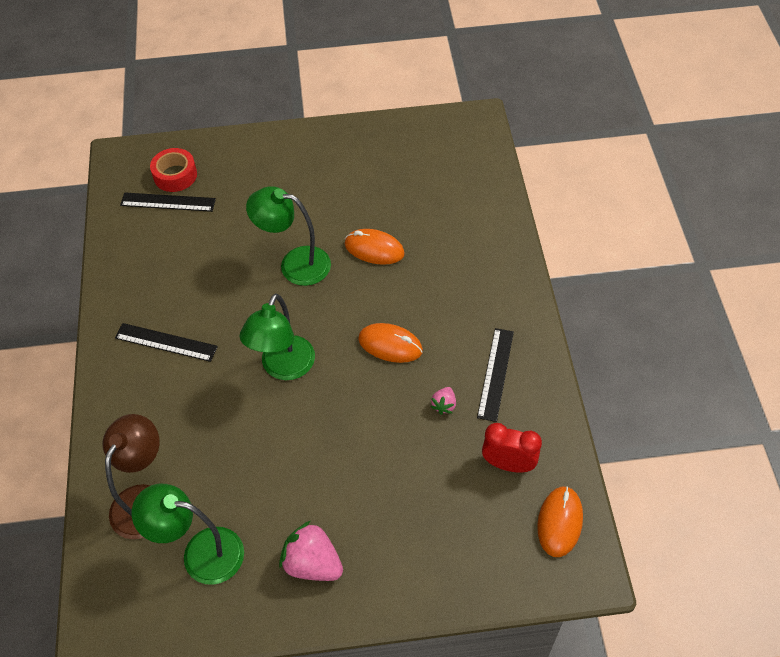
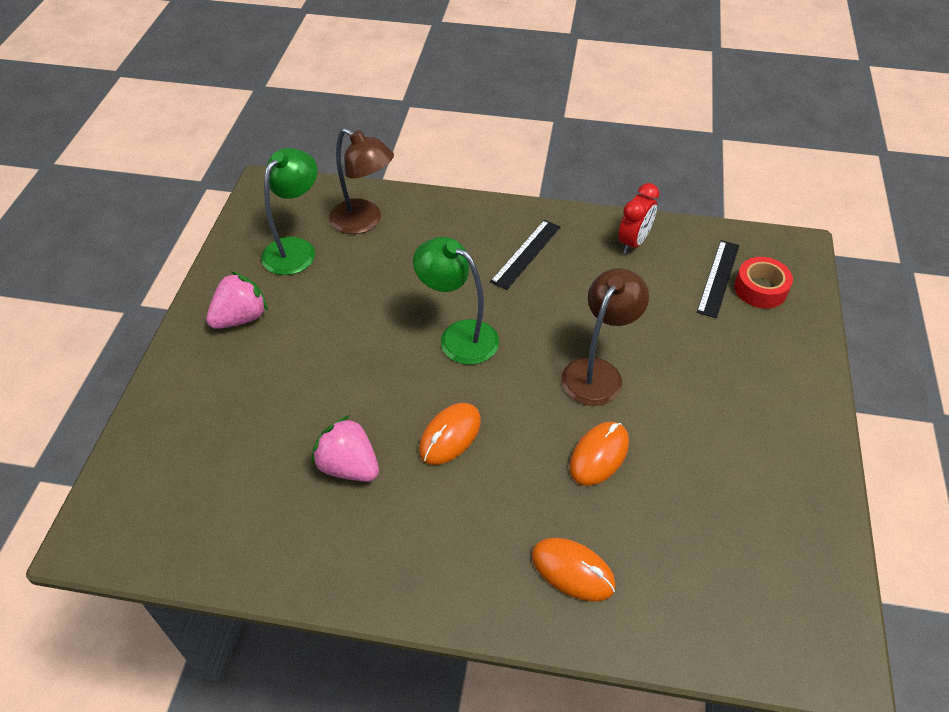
camera: 105 degrees right, 5 degrees down
green lamp [246,186,331,286] -> brown lamp [561,268,649,406]
pink strawberry [431,387,456,415] -> pink strawberry [311,415,379,482], size x1.95
black ruler [477,328,514,422] -> none
red clock [482,423,542,472] -> red clock moved to [618,183,659,254]
orange mouse [537,486,583,557] -> orange mouse moved to [532,538,616,602]

